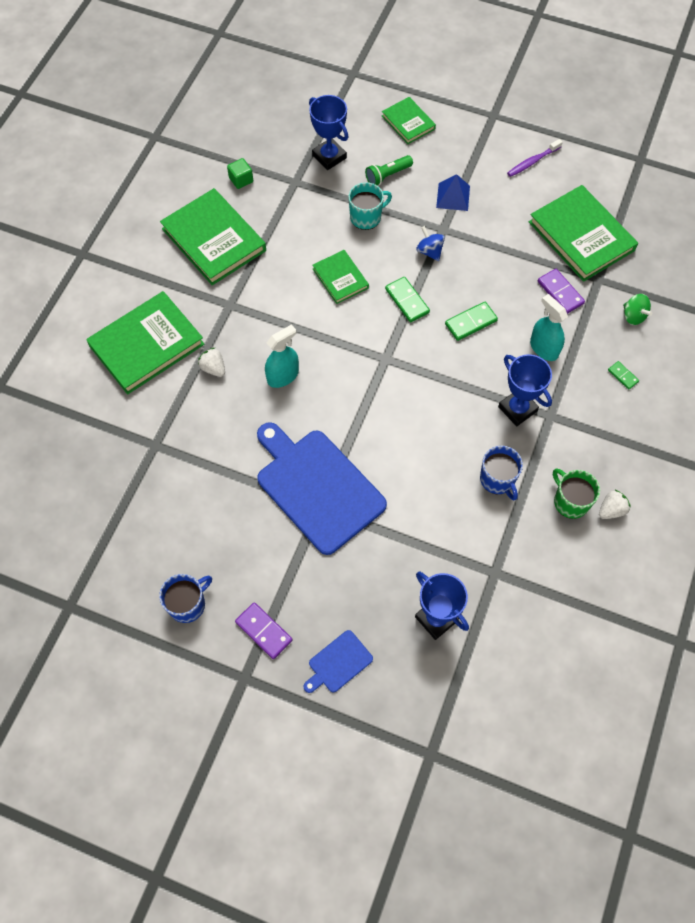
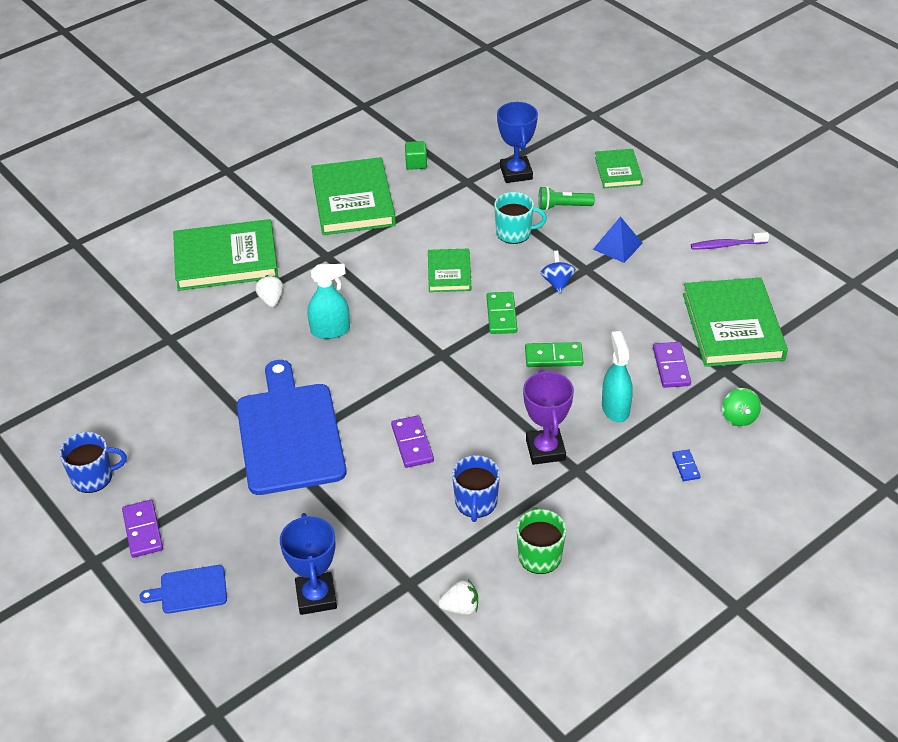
camera: 30 degrees right, 20 degrees down
blue trophy [498,354,552,426] -> purple trophy [523,370,574,465]
white strawberry [599,490,631,519] -> white strawberry moved to [438,580,478,615]
green domino [608,361,639,390] -> blue domino [672,449,701,481]
none -> purple domino [391,415,434,468]

